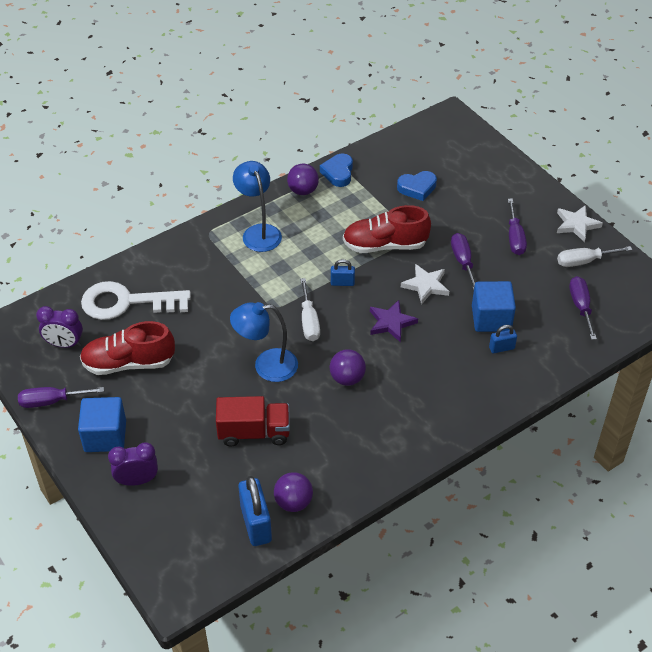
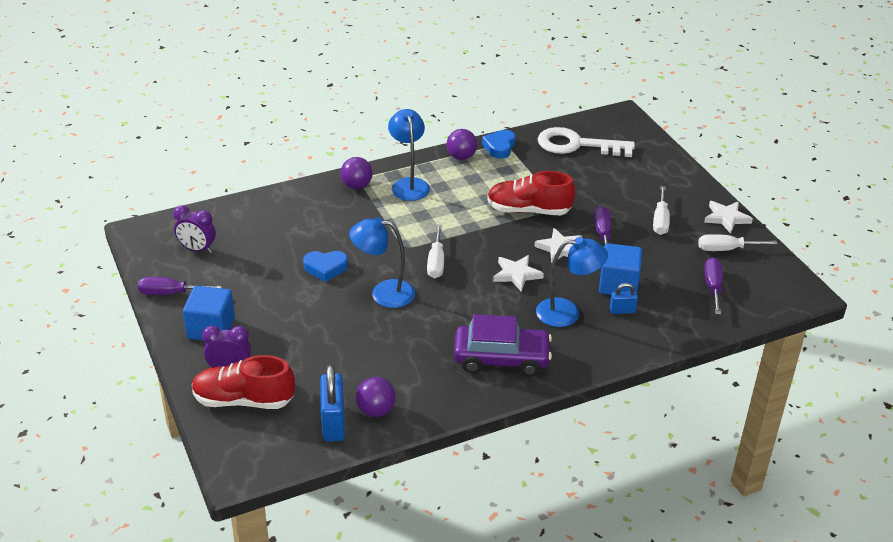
camera: 10 degrees right, 10 degrees down
red shoe [80,321,175,375] -> red shoe moved to [192,355,295,409]
white key [81,281,191,320] -> white key moved to [538,127,635,157]
red truck [216,396,290,447] -> none
purple ball [330,349,366,386] -> purple ball moved to [341,157,373,189]
blue padlock [331,259,355,286] -> none
purple star [370,300,418,342] -> white star [493,255,544,292]
blue heart [397,171,437,201] -> blue heart moved to [303,251,348,282]
purple screwdriver [508,199,527,255] -> white screwdriver [653,186,670,235]
none -> purple car [454,314,552,377]
none -> blue lamp [536,237,608,327]

